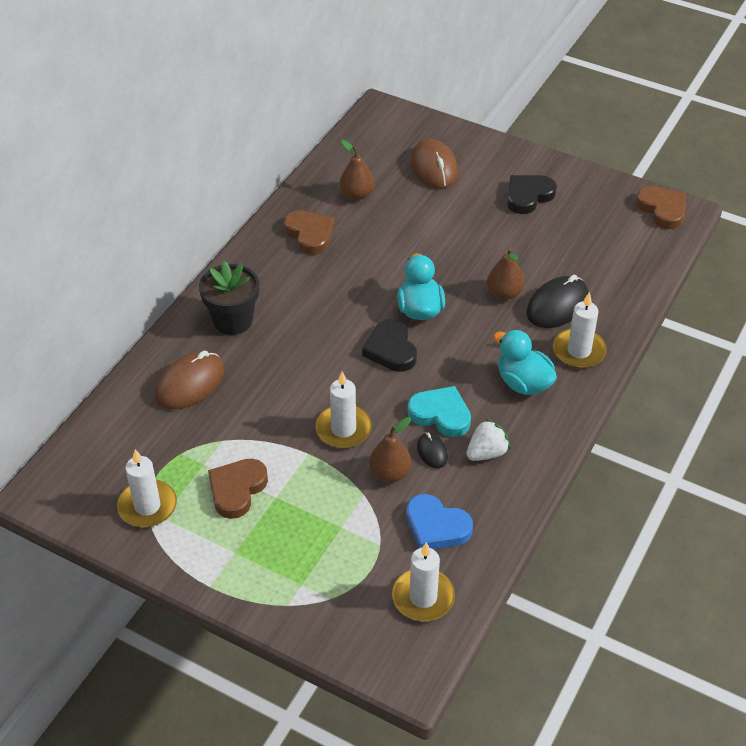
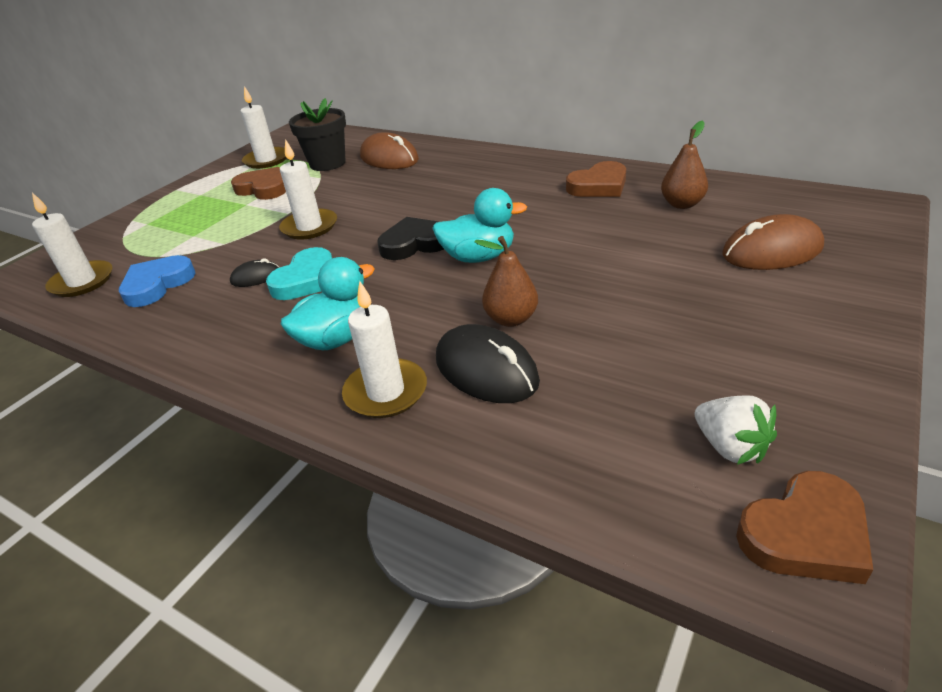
camera: 95 degrees right, 10 degrees down
black flower pot [199,261,259,335] -> black flower pot moved to [289,98,346,171]
brown pear [369,417,411,483] -> none
white strawberry [466,418,510,461] -> white strawberry moved to [695,395,777,465]
black heart [507,175,557,214] -> none

